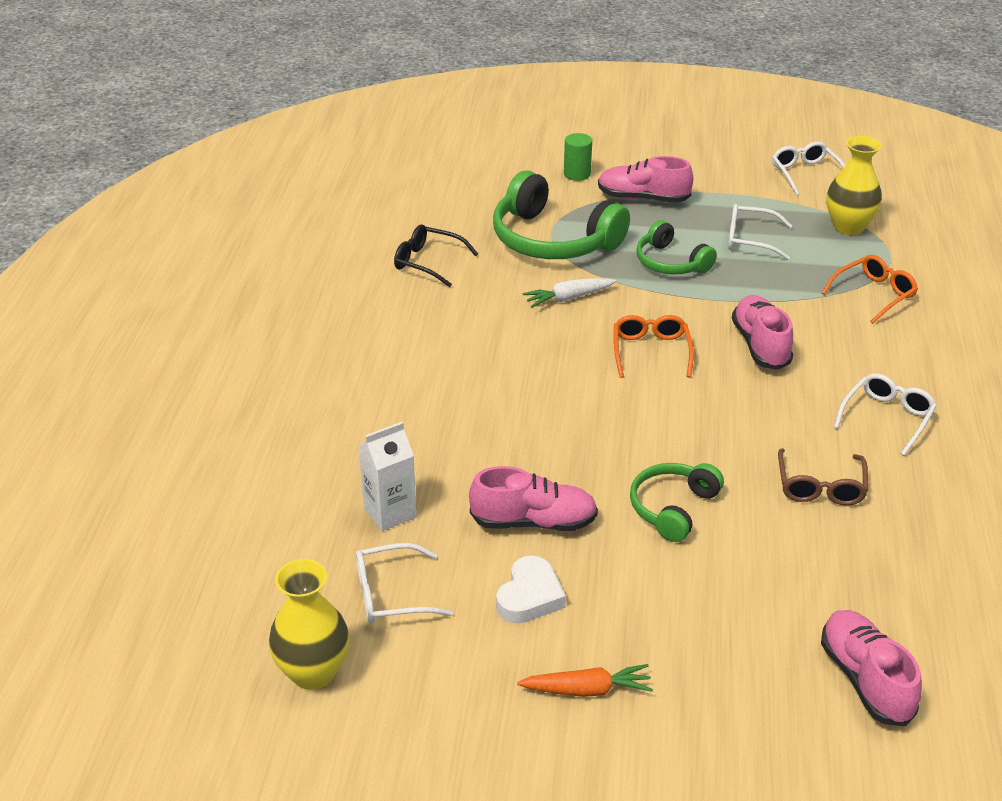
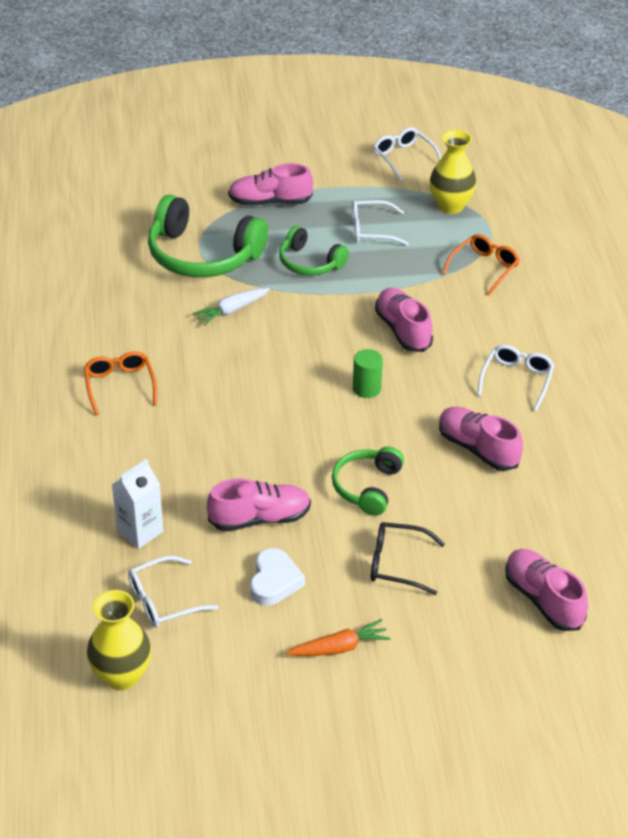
camera: 15 degrees left, 5 degrees up
black glasses [394,224,478,287] -> black glasses moved to [371,522,445,595]
green cylinder [564,133,592,181] -> green cylinder moved to [353,349,383,398]
orange glasses [614,315,694,378] -> orange glasses moved to [84,351,157,416]
brown glasses [778,448,868,506] -> pink shoe [439,407,523,471]

